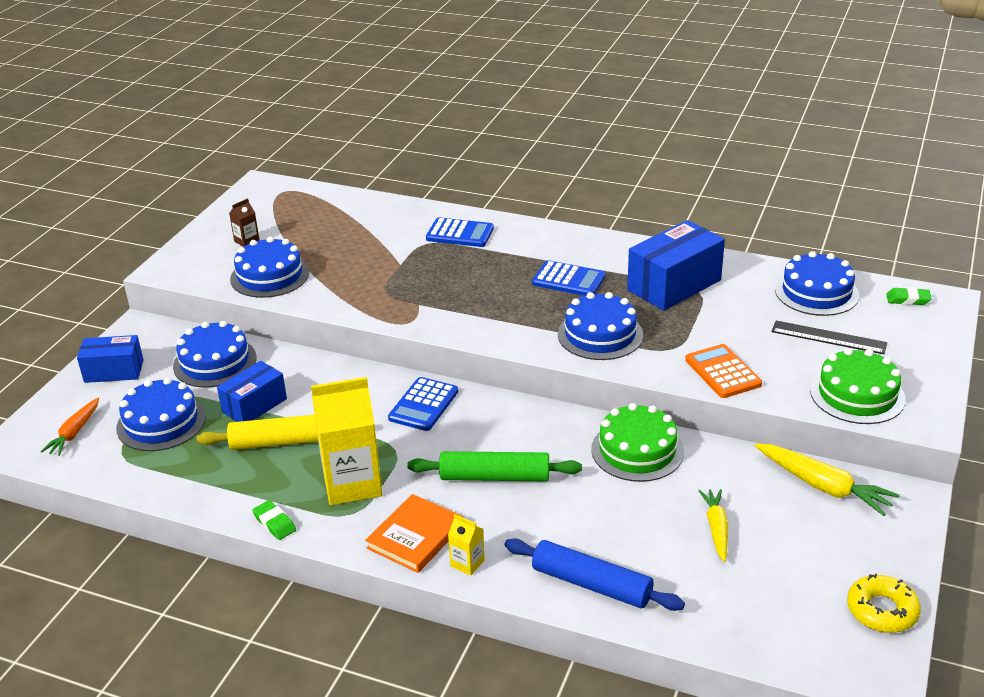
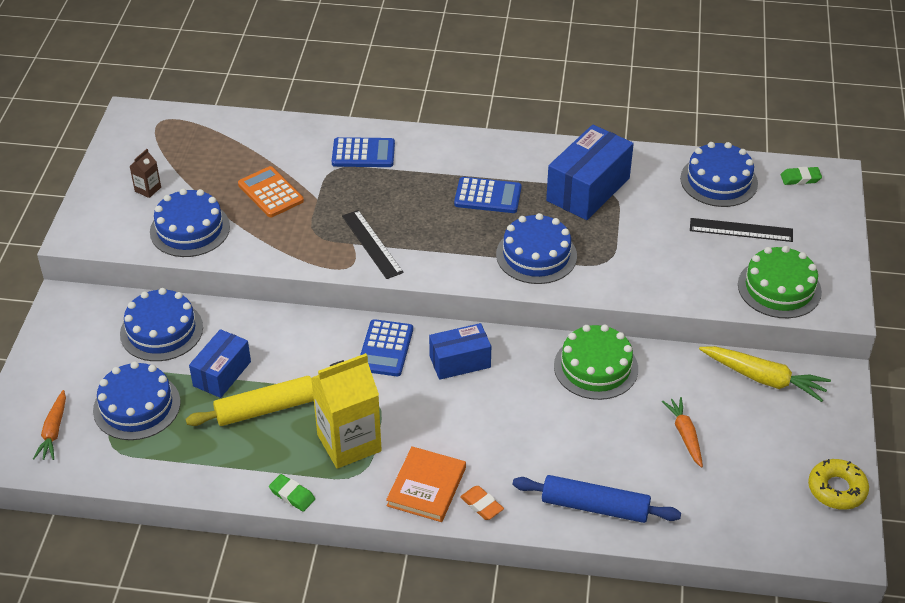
camera: 15 degrees left, 10 degrees up
blue box [77,335,144,383] -> blue box moved to [429,323,491,380]
green rolling pin [407,451,582,481] -> none
yellow carton [448,514,485,576] -> orange eraser [460,486,504,520]
orange calculator [685,344,762,398] -> orange calculator moved to [238,166,304,217]
yellow carrot [698,489,728,562] -> orange carrot [662,397,703,468]
none -> black ruler [342,210,404,279]

